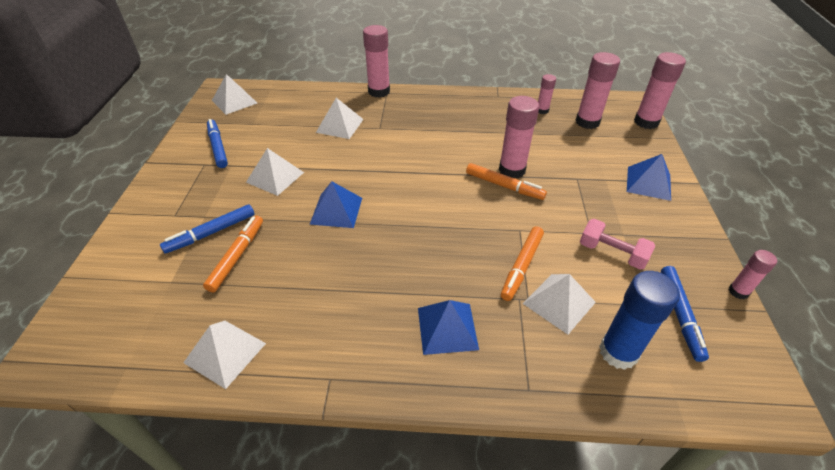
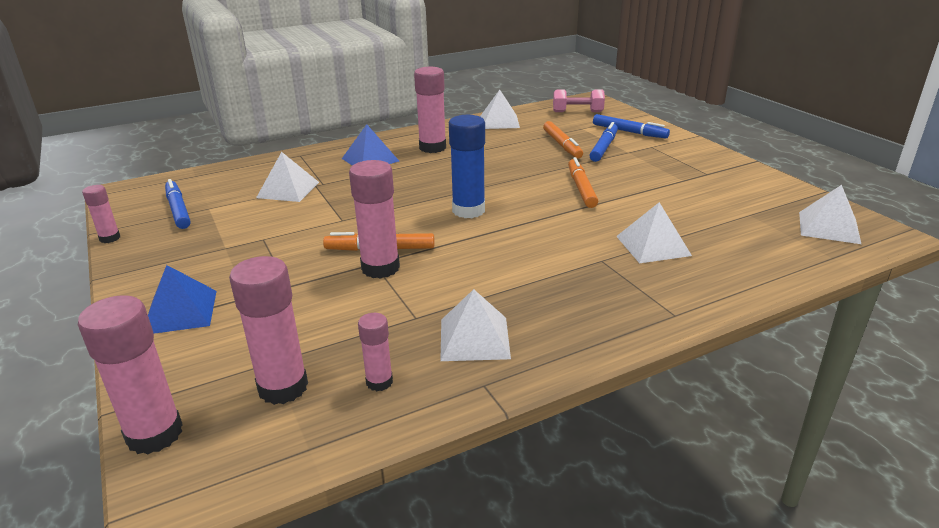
camera: 150 degrees right, 15 degrees down
blue marker [207,119,228,168] -> blue marker moved to [593,114,670,138]
white pyramid [246,148,304,196] -> white pyramid moved to [440,289,511,361]
blue pyramid [309,181,362,228] -> none
pink glue stick [363,25,390,98] -> pink glue stick moved to [414,67,446,153]
orange marker [501,226,544,301] -> orange marker moved to [568,157,598,208]
pink dumbbell [580,219,655,270] -> pink dumbbell moved to [553,89,605,112]
blue glue stick [599,271,680,370] -> blue glue stick moved to [449,115,485,218]

